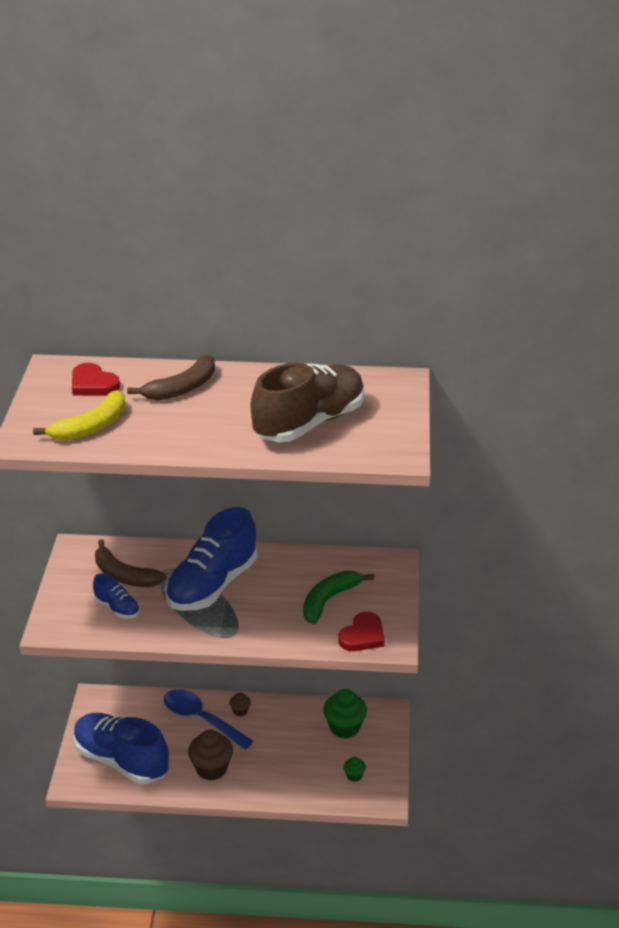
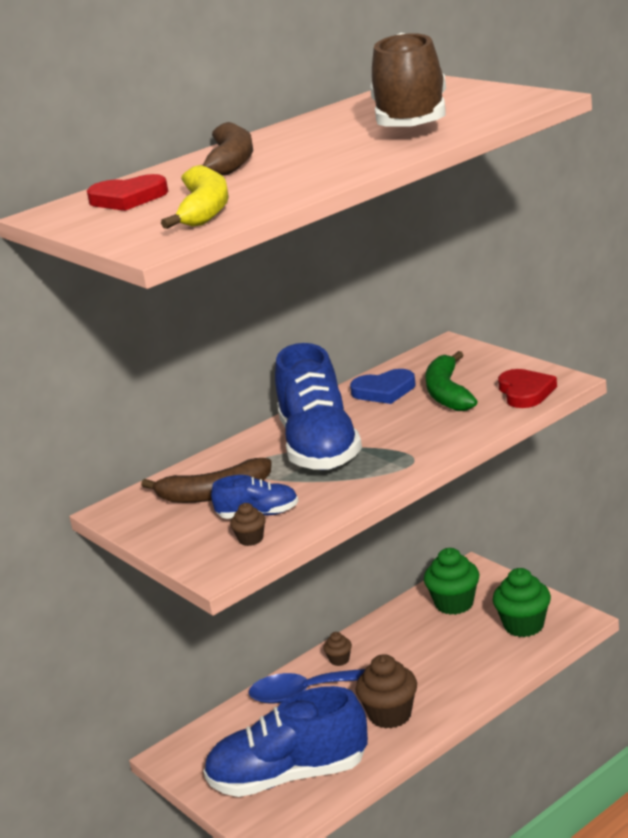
camera: 40 degrees left, 10 degrees down
green cupcake [344,757,366,782] -> green cupcake [493,568,551,637], size x2.02
none -> brown cupcake [230,503,266,546]
none -> blue heart [350,369,416,404]

